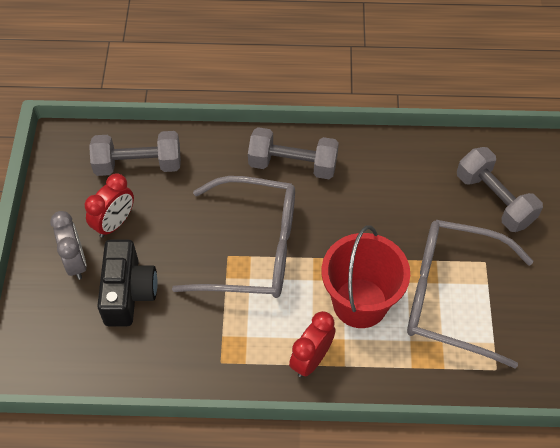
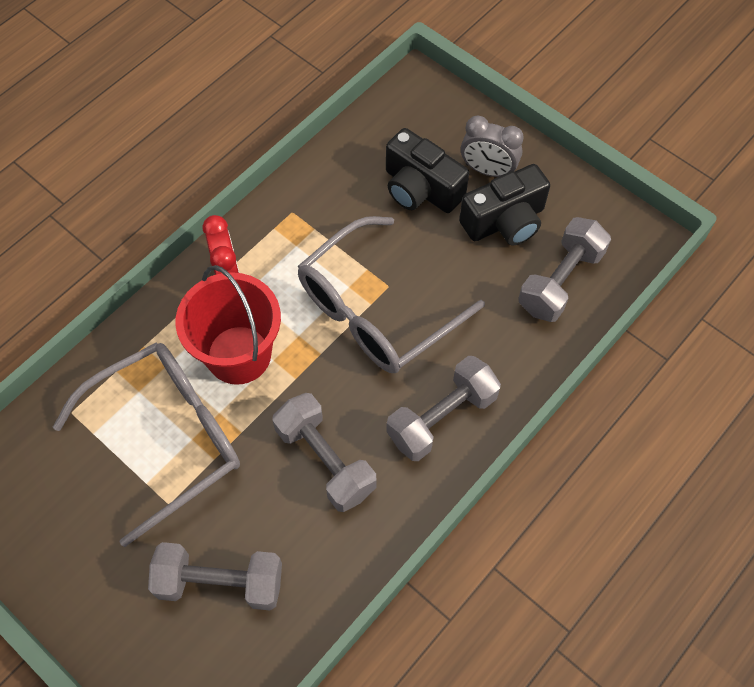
camera: 130 degrees right, 5 degrees up
red clock [85,174,134,238] -> black camera [459,164,550,245]
none -> grey dumbbell [272,393,376,512]

